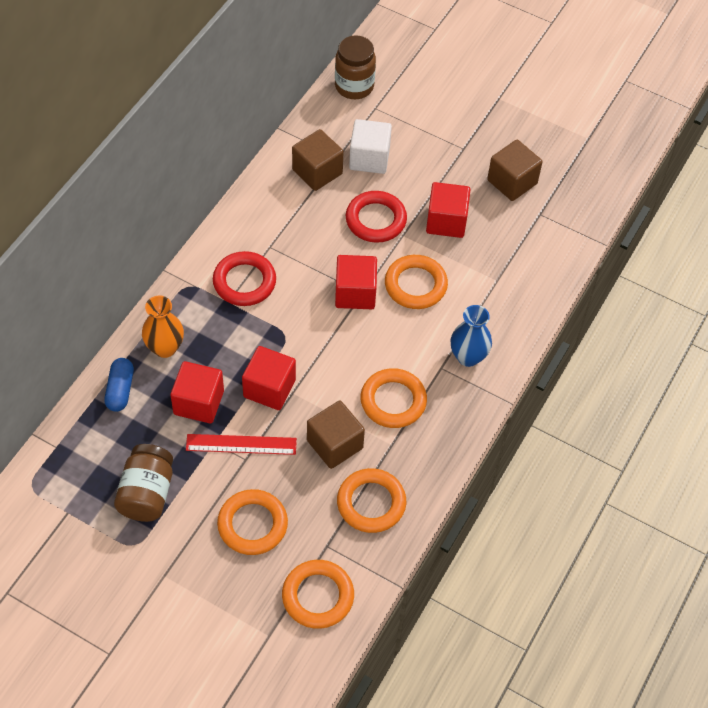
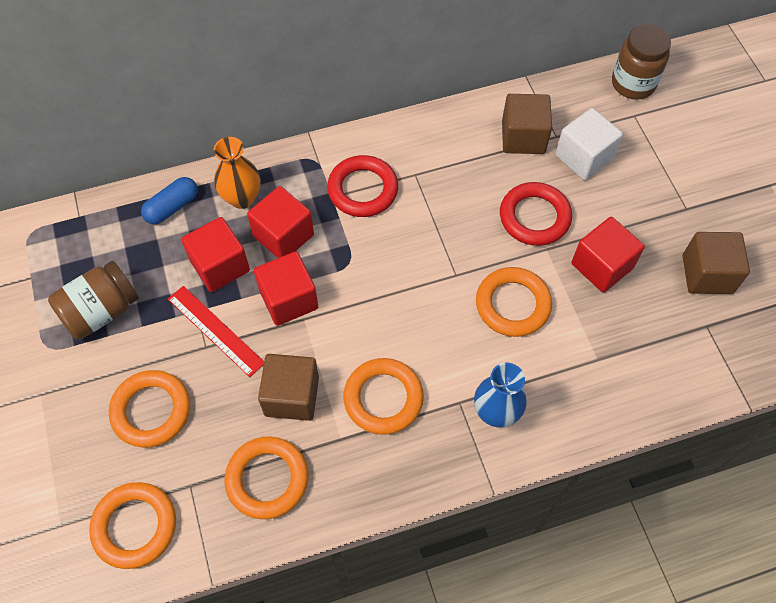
camera: 45 degrees right, 5 degrees up
red cube [335,255,377,309] -> red cube moved to [247,186,314,258]

